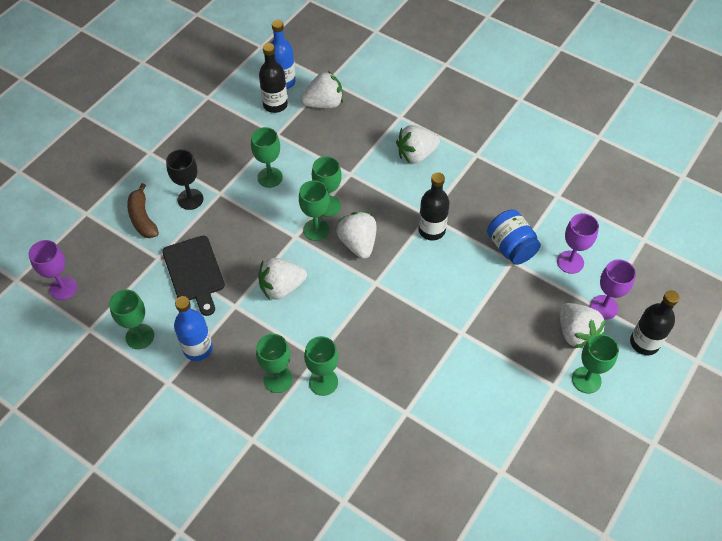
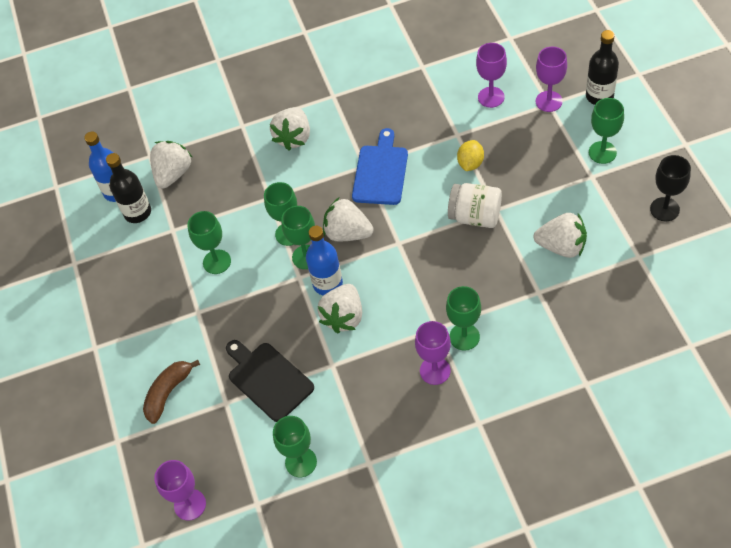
camera: 45 degrees left, 0 degrees up
brown banana [127,183,159,238] -> brown banana turned 105 degrees clockwise [143,360,200,424]
black cutting board [162,236,225,316] -> black cutting board turned 150 degrees counterclockwise [226,340,314,422]
black goblet [166,149,203,210] -> black goblet moved to [650,155,691,221]
blue bottle [174,296,213,361] -> blue bottle moved to [306,226,343,296]
green goblet [256,334,293,393] -> purple goblet [415,321,451,385]
black bottle [418,172,450,240] -> blue cutting board [352,128,408,205]
blue jar [487,210,541,265] -> none
white strawberry [560,303,606,348] -> white strawberry moved to [534,213,587,258]
none -> white jar [448,183,502,228]
none -> yellow lemon [457,140,484,171]

